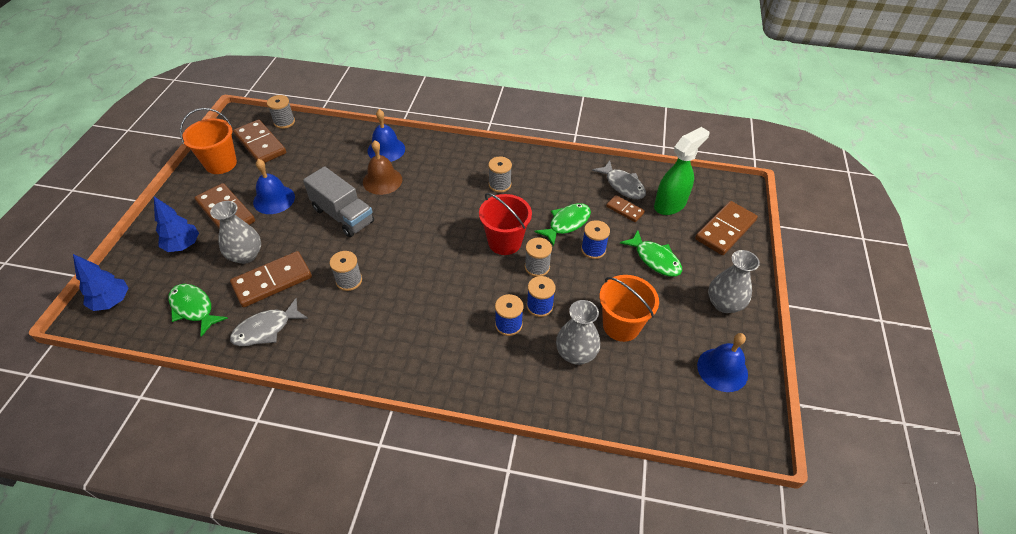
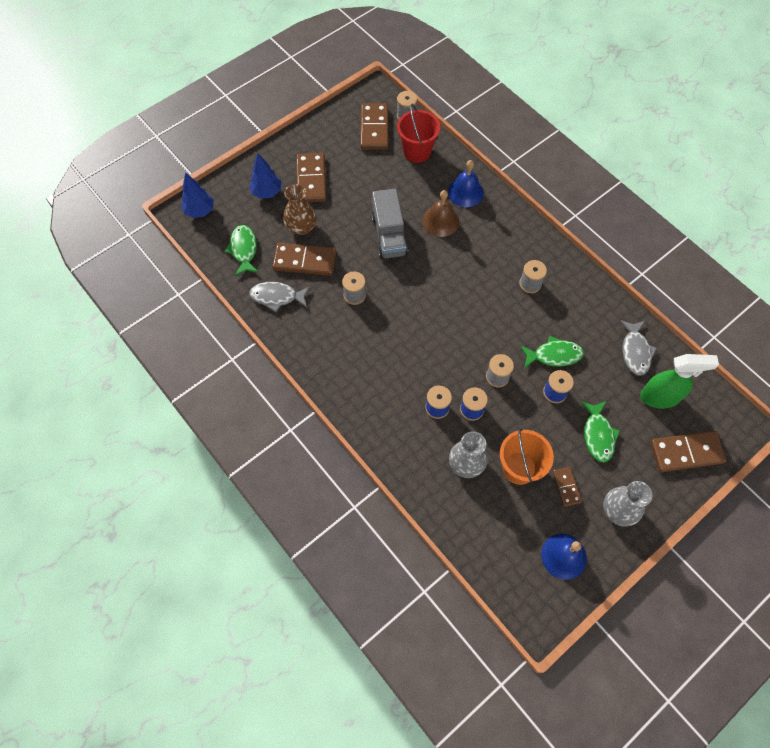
camera: 40 degrees right, 15 degrees up
orange bucket [180,108,237,174] -> none
grey vase [210,201,261,264] -> brown vase [283,184,317,235]
blue bell [253,159,295,214] -> none
red bucket [479,193,532,255] -> red bucket moved to [397,104,440,163]
brown domino [606,195,645,222] -> brown domino moved to [553,467,582,507]

